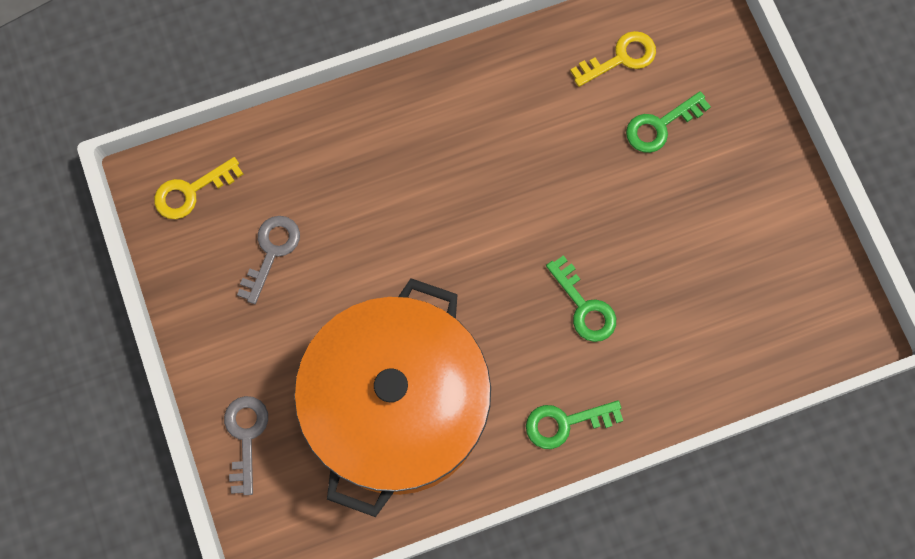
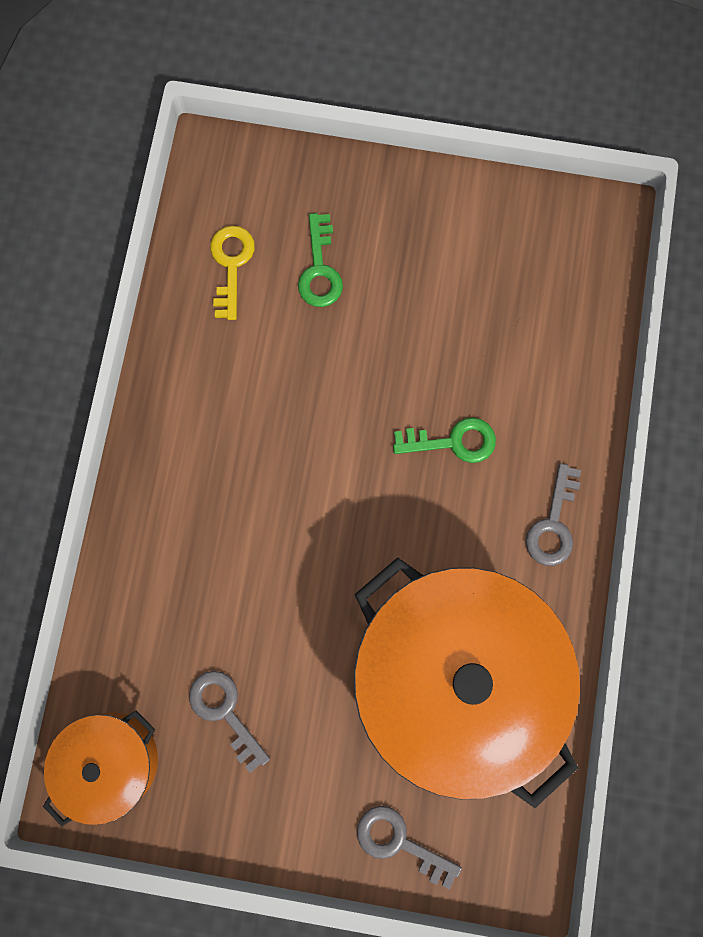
camera: 60 degrees left, 5 degrees up
yellow key [154,157,243,219] -> orange pot [43,710,158,827]
green key [526,400,623,449] -> grey key [526,463,581,566]

